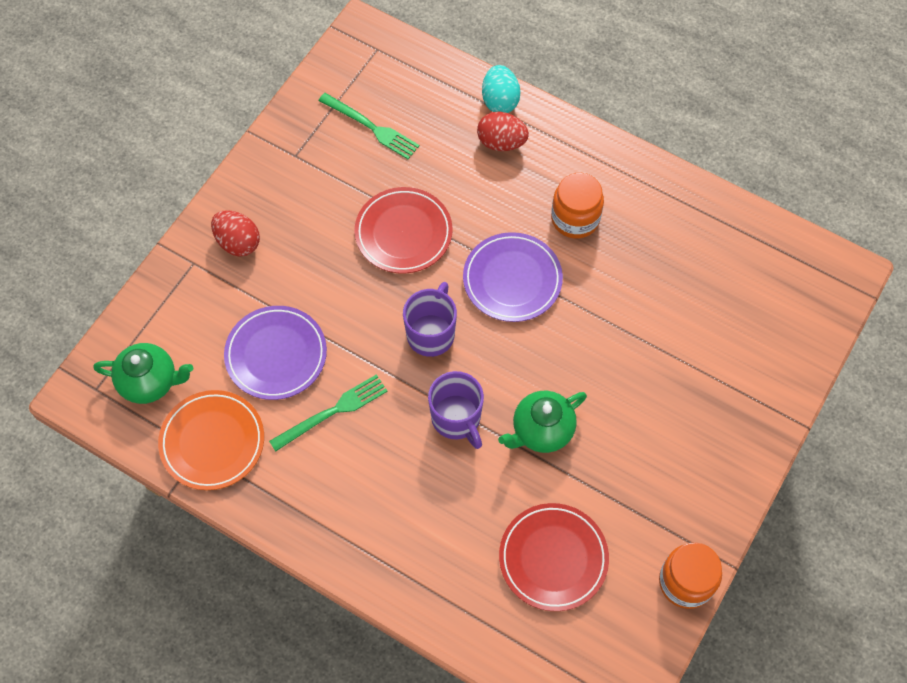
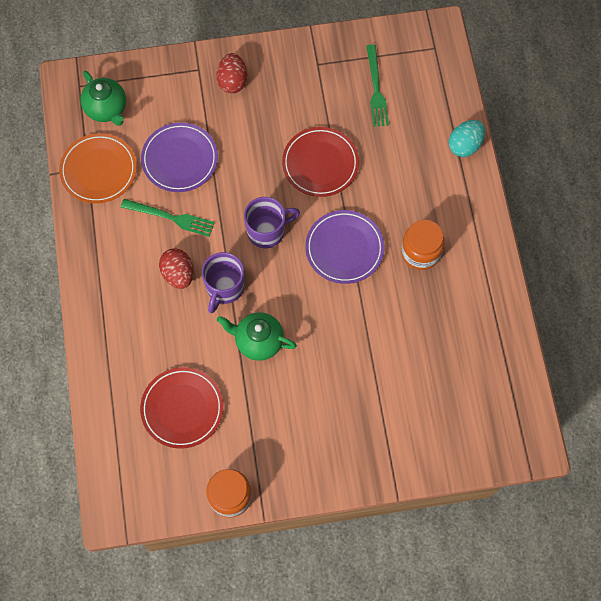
camera: 50 degrees right, 5 degrees up
red egg [477,112,529,151] -> red egg moved to [159,248,193,289]

